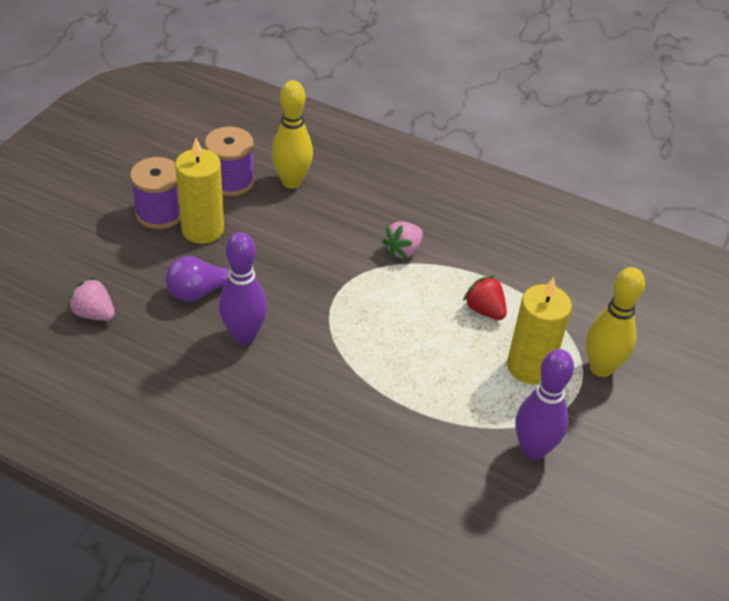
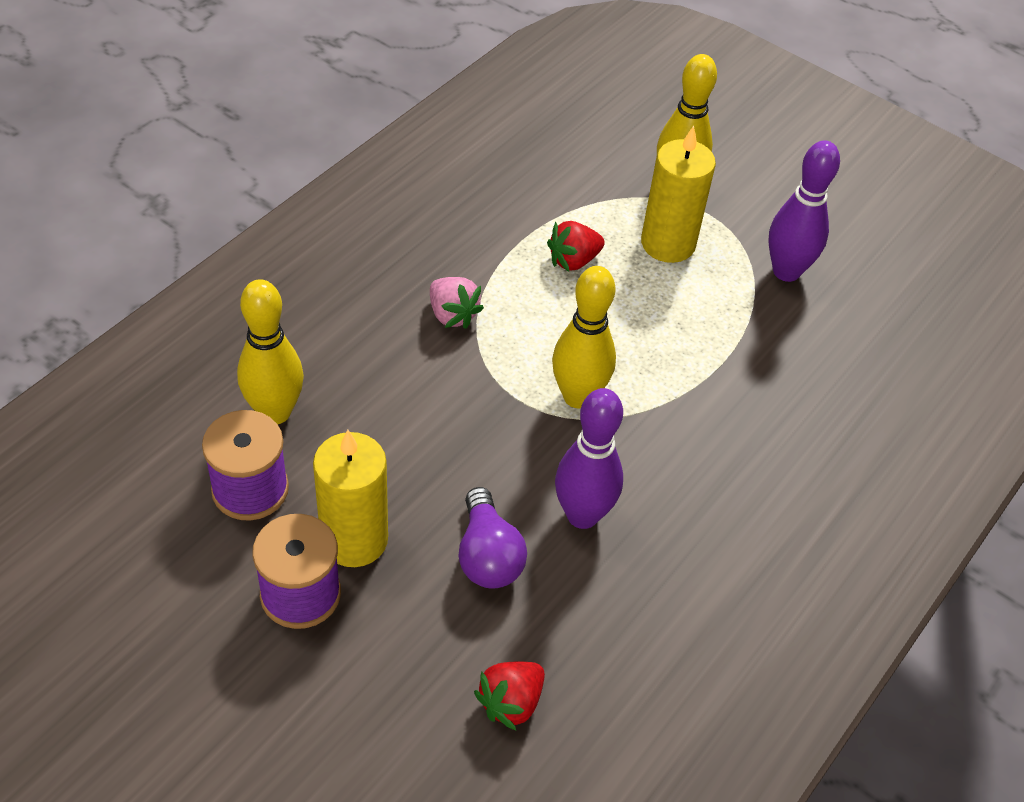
camera: 80 degrees left, 5 degrees up
pink strawberry [68,277,115,321] -> red strawberry [474,662,545,731]
none -> yellow bowling pin [552,266,616,409]

